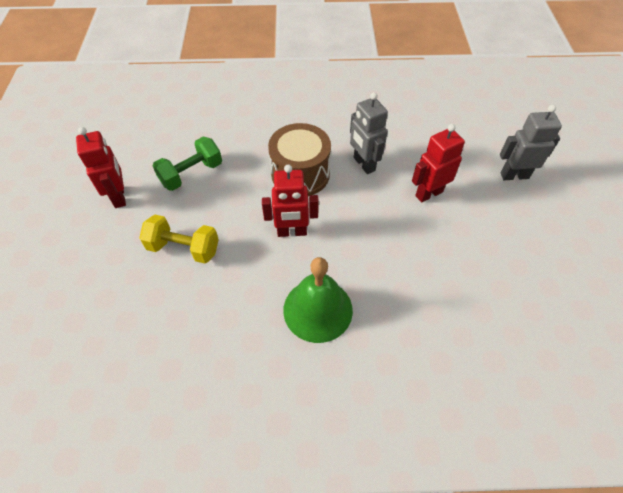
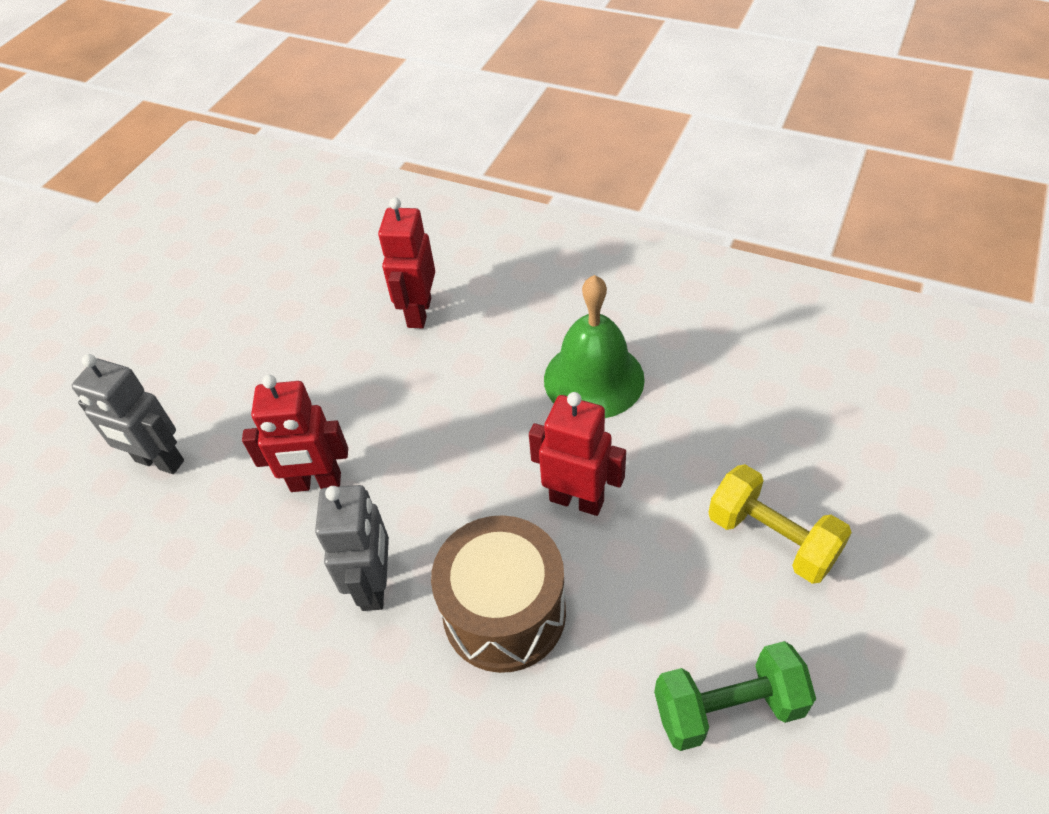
camera: 150 degrees left, 5 degrees down
red robot [76,127,126,208] -> red robot moved to [378,198,435,328]

